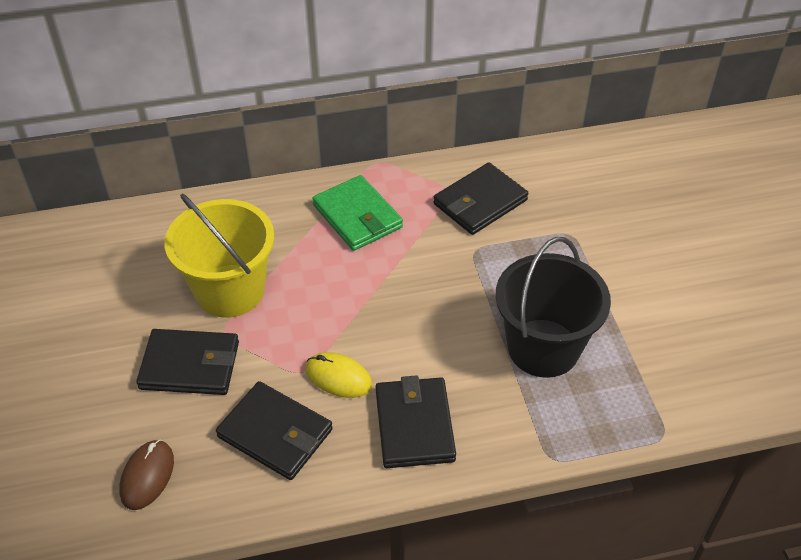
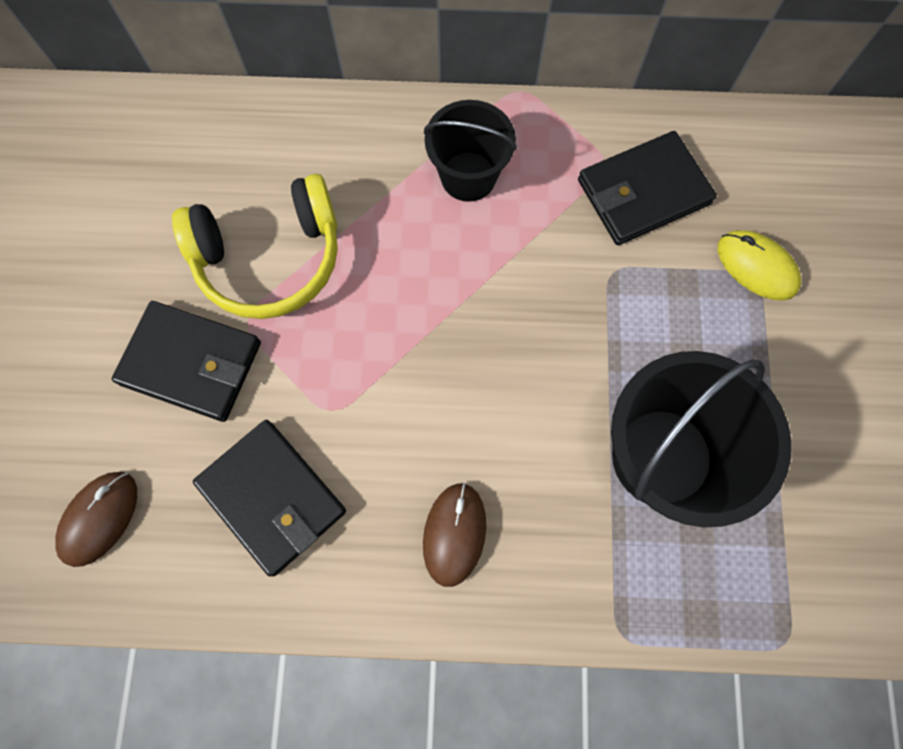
camera: 15 degrees right, 25 degrees up
yellow bucket [164,194,274,318] -> yellow headphones [172,174,338,319]
yellow mouse [305,352,372,398] -> yellow mouse moved to [718,230,801,301]
green wallet [312,175,403,251] -> black bucket [424,100,517,202]
black wallet [376,375,456,468] -> brown mouse [423,483,486,587]

